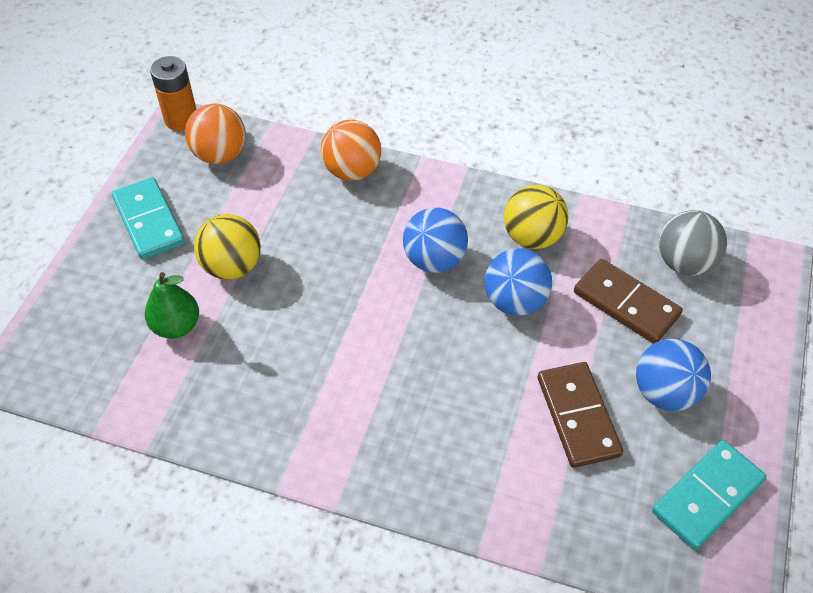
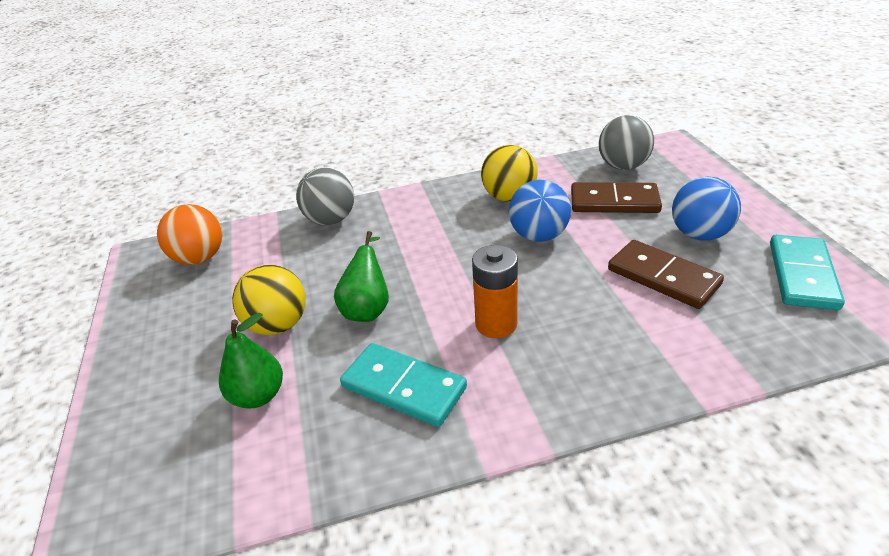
camera: 30 degrees left, 15 degrees down
turquoise domino [112,177,185,260] -> turquoise domino moved to [340,343,467,427]
orange battery [150,56,197,131] -> orange battery moved to [472,245,518,338]
orange ball [321,120,381,181] -> grey ball [296,168,354,225]
blue ball [403,207,468,273] -> none
none -> green pear [334,231,389,322]

